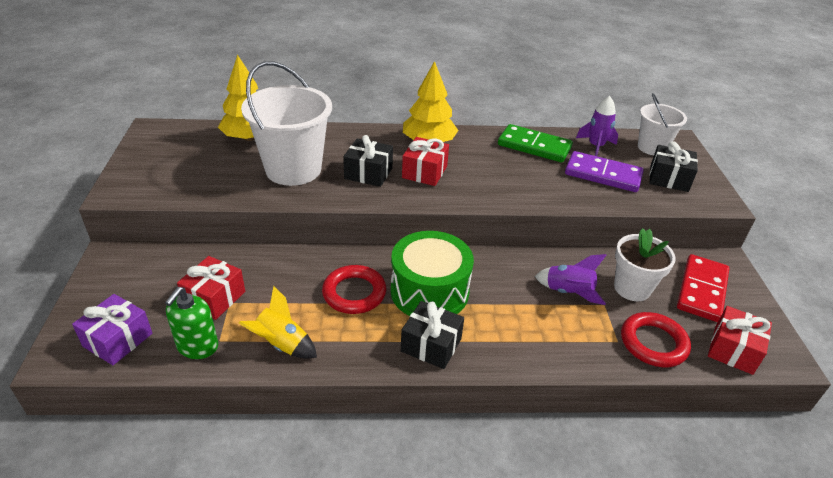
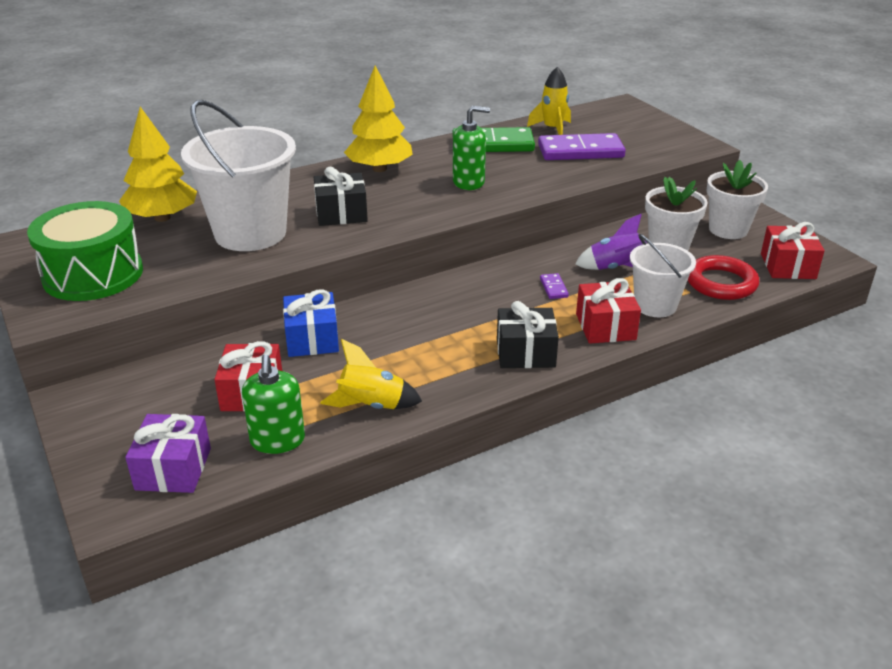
camera: 25 degrees left, 5 degrees down
red ring [322,265,386,314] -> none
green drum [391,231,474,316] -> green drum moved to [27,201,143,301]
red gift [402,137,449,186] -> red gift moved to [576,278,641,344]
purple rocket [576,96,618,156] -> yellow rocket [527,67,571,135]
white bucket [638,93,687,155] -> white bucket moved to [630,234,696,317]
black gift [649,141,698,192] -> none
red domino [677,254,729,322] -> white flower pot [707,160,768,239]
none -> blue gift [283,289,339,357]
none -> green soap dispenser [453,106,490,190]
none -> purple domino [540,273,569,299]

